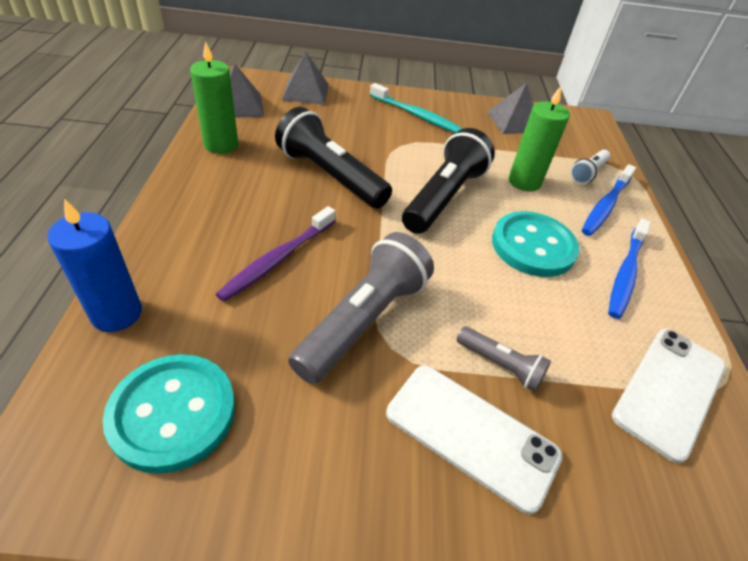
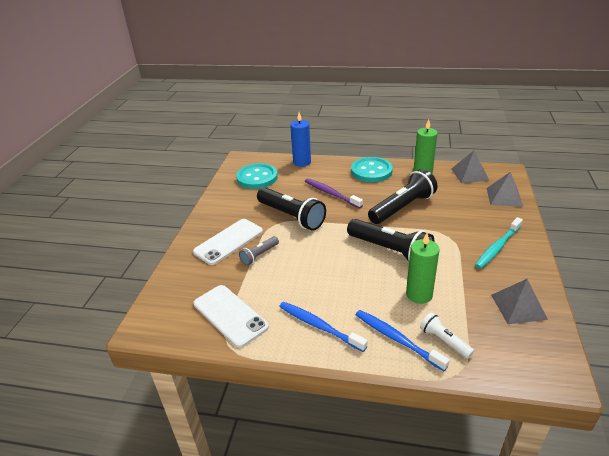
camera: 105 degrees right, 10 degrees down
grey flashlight [288,232,434,384] -> black flashlight [257,187,326,230]
turquoise button [492,211,580,277] -> turquoise button moved to [351,157,393,182]

